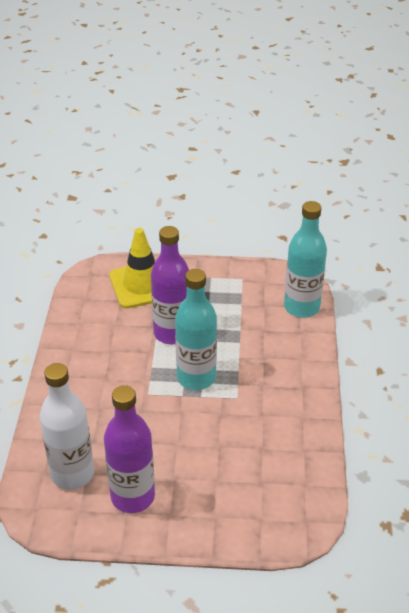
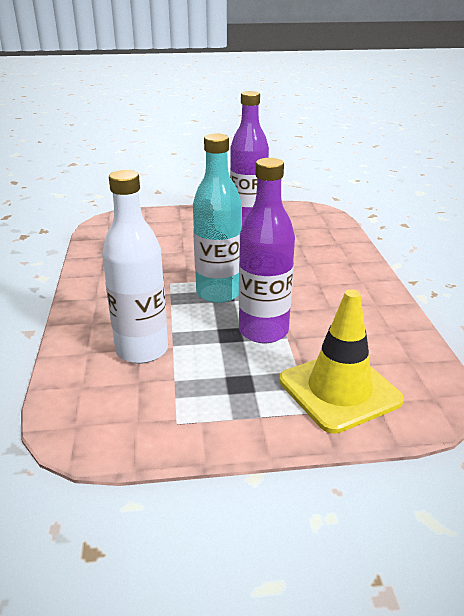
camera: 170 degrees right, 10 degrees down
white bottle [40,363,94,490] -> white bottle moved to [102,170,168,364]
turquoise bottle [284,201,327,318] -> none

